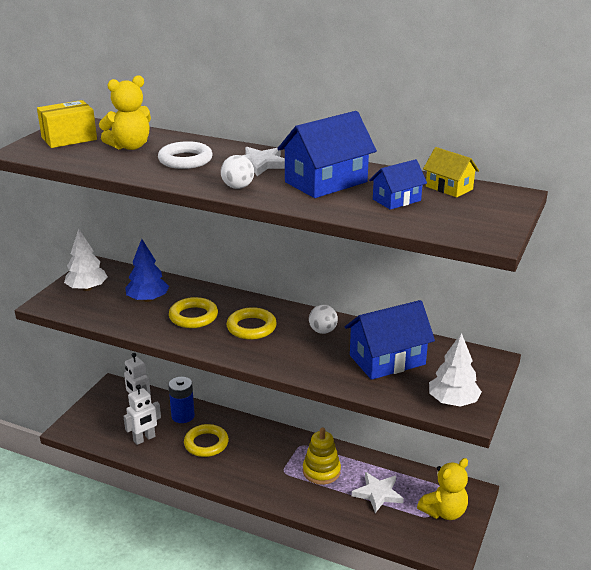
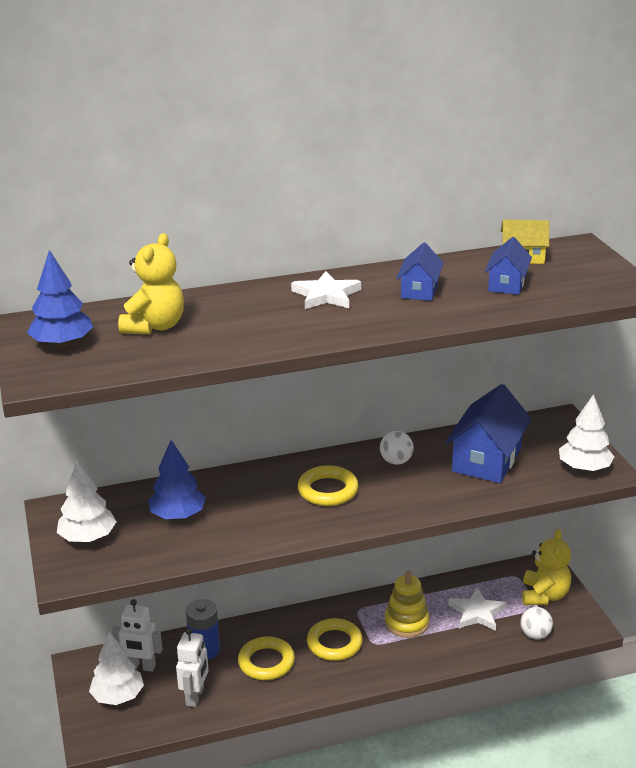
camera: 40 degrees left, 0 degrees up
yellow box [37,100,97,148] -> blue tree [27,250,93,348]
white ring [158,141,213,169] -> none
yellow ring [169,297,218,328] -> yellow ring moved to [307,618,363,661]
white ball [221,155,254,189] -> white ball moved to [520,607,553,639]
blue house [277,111,377,198] -> blue house [396,242,444,301], size x0.56
none -> white tree [89,632,144,705]

